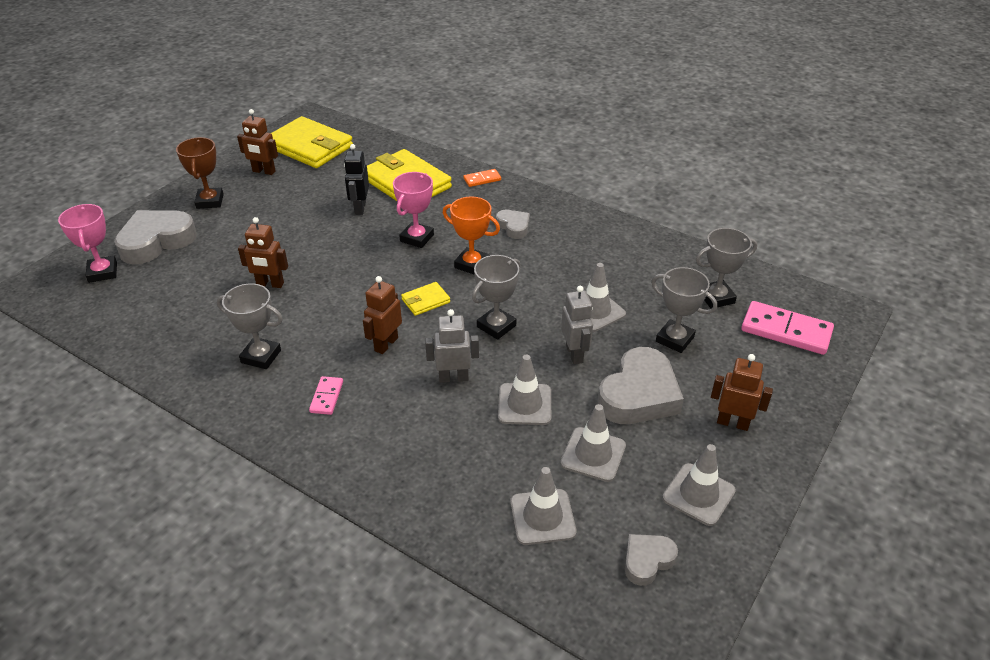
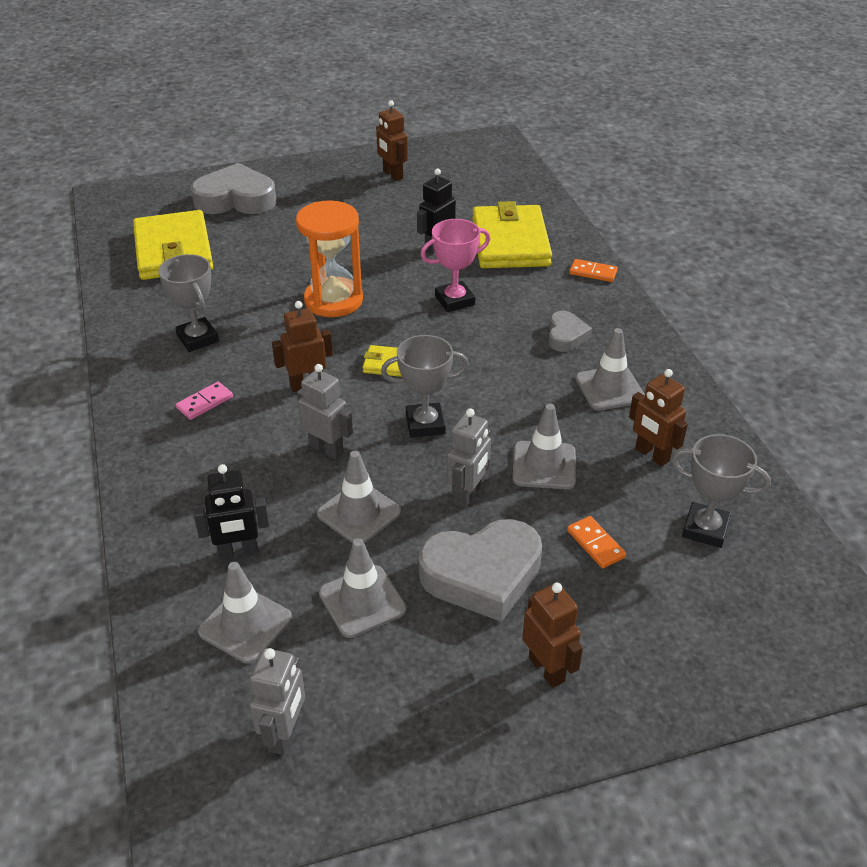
camera: 40 degrees right, 0 degrees up
pink trophy [58,204,117,283] -> none
brown trophy [176,137,224,209] -> none
brown robot [238,217,288,288] -> brown robot moved to [629,369,688,466]
yellow wallet [271,116,353,168] -> yellow wallet moved to [133,210,213,280]
orange trophy [443,196,500,275] -> none
grey heart [625,534,678,586] -> grey robot [250,648,305,755]
grey trophy [651,267,717,353] -> orange domino [567,516,626,568]
grey traffic cone [662,444,736,526] -> grey traffic cone moved to [575,328,645,411]
pink domino [741,301,834,355] -> none
none -> black robot [193,464,269,560]
none -> orange hourglass [296,200,363,317]

